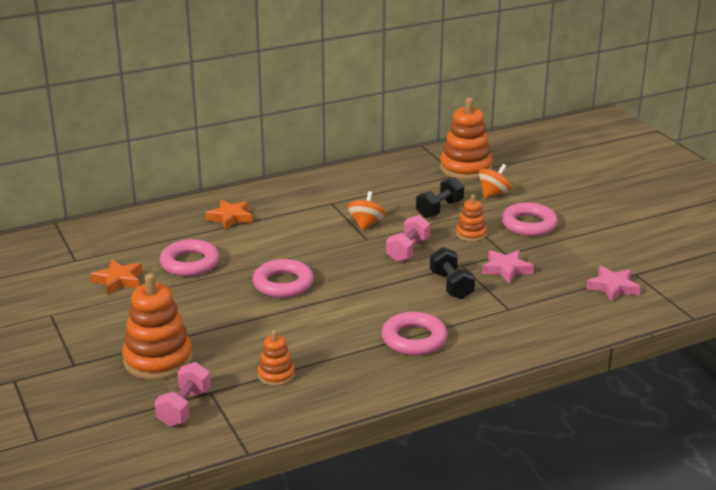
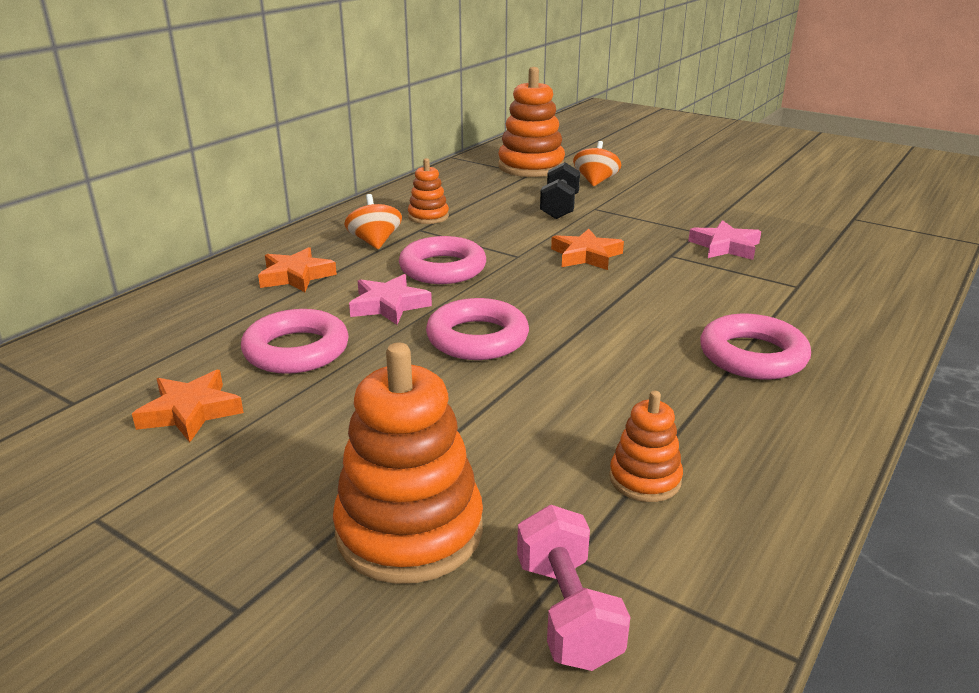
camera: 30 degrees left, 0 degrees up
orange spinning top [347,191,386,230] -> orange spinning top moved to [344,194,402,249]
pink dumbbell [386,215,430,262] -> orange star [551,229,624,270]
black dumbbell [430,247,475,299] -> none
orange stacking toy [456,195,487,242] -> orange stacking toy moved to [408,158,449,224]
pink ring [501,202,558,236] -> pink ring moved to [399,236,486,284]
pink star [586,266,641,302] -> pink star moved to [349,274,432,325]

